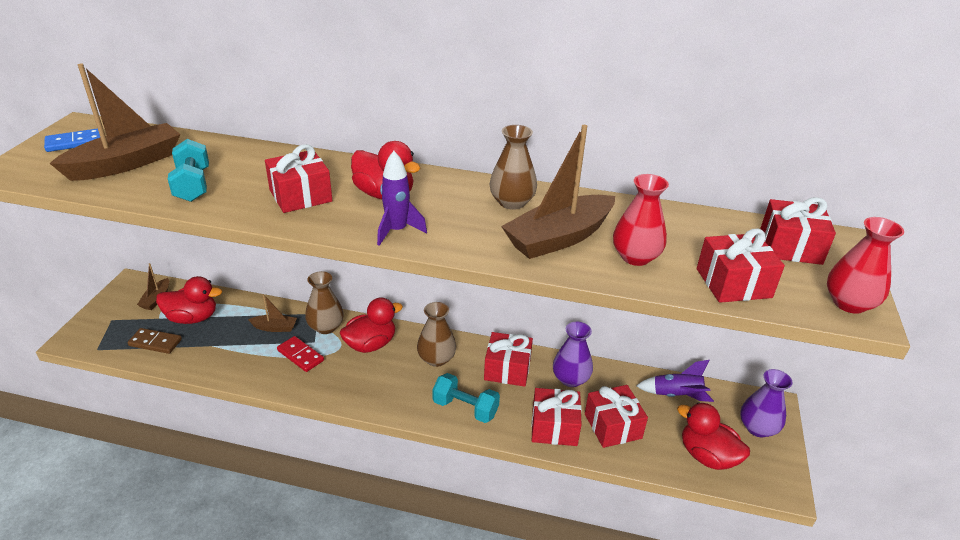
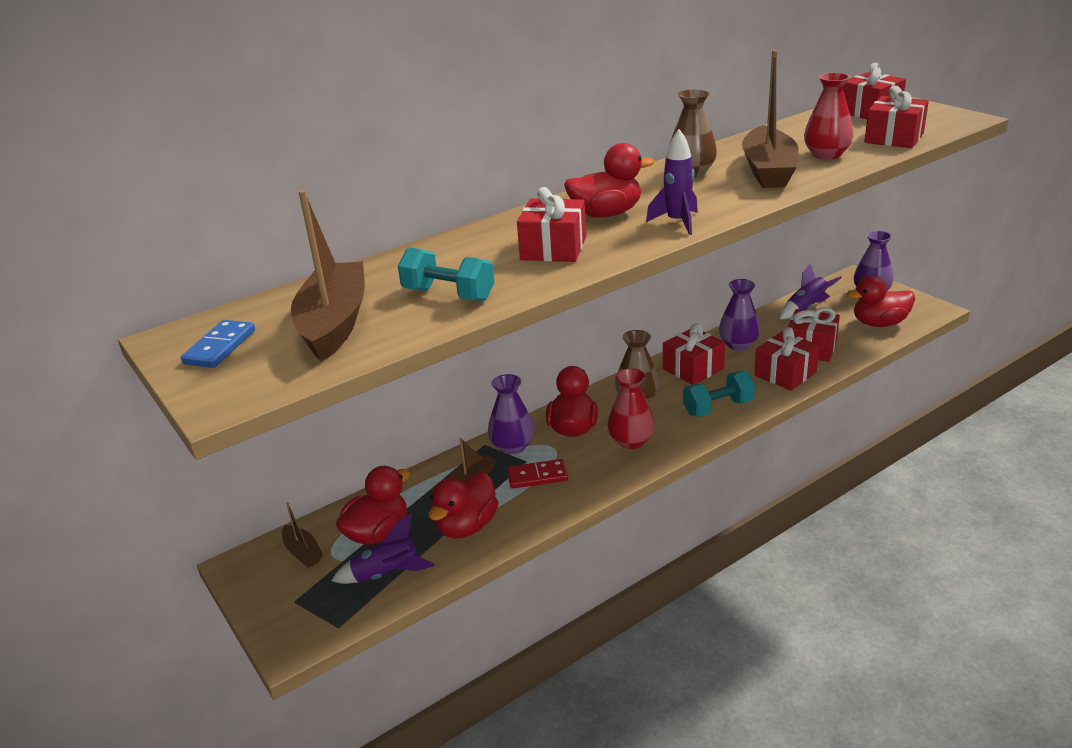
camera: 45 degrees left, 5 degrees down
brown domino [128,328,182,354] -> purple rocket [331,514,435,584]
brown vase [305,271,344,334] -> purple vase [488,374,535,455]
red vase [827,217,904,314] -> red vase moved to [607,368,655,449]
none -> red duck [428,472,498,539]

